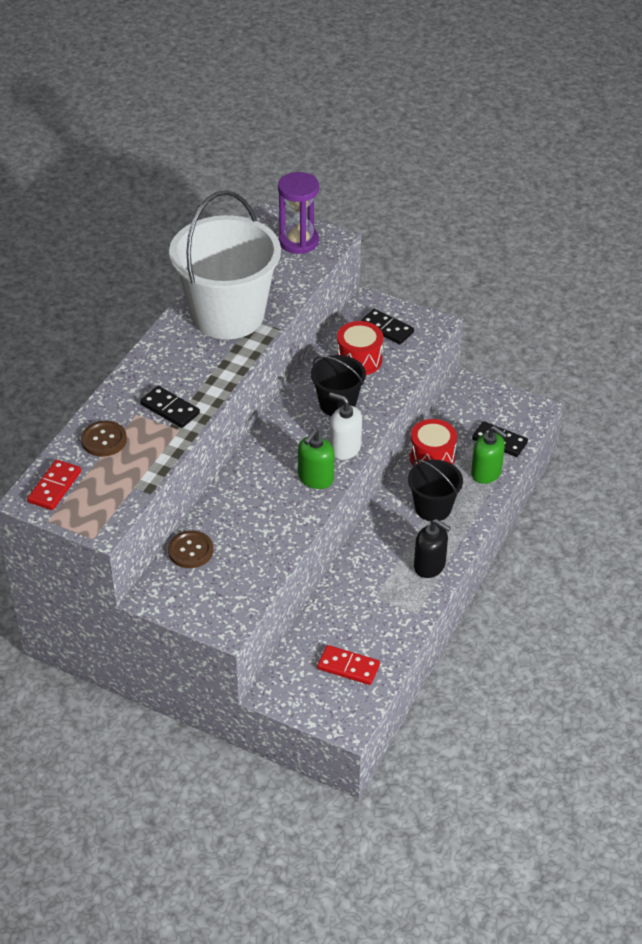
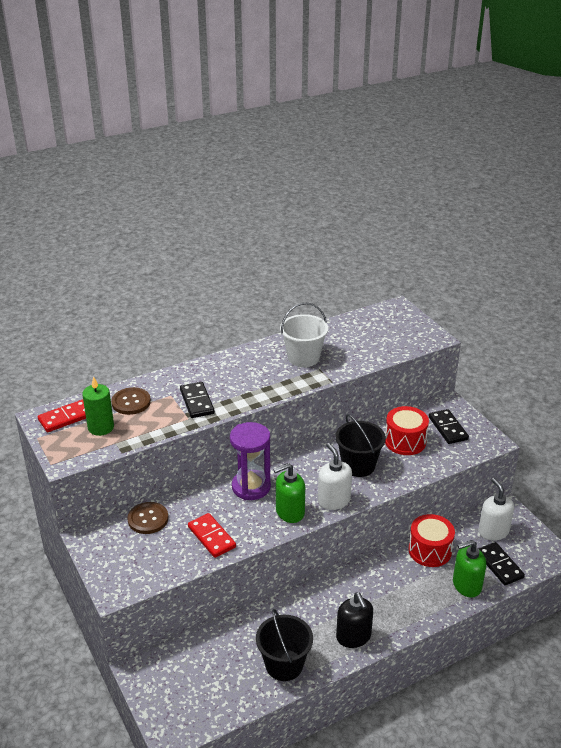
camera: 35 degrees right, 10 degrees down
white bucket [169,191,281,339] -> white bucket [280,303,328,367], size x0.51
purple hourglass [278,172,319,254] -> purple hourglass moved to [230,422,271,500]
red domino [317,645,380,685] -> red domino moved to [188,513,236,558]
black bucket [408,459,463,521] -> black bucket moved to [256,609,313,681]
green soap dispenser [471,426,508,484] -> green soap dispenser turned 90 degrees clockwise [453,540,486,598]
none -> green candle [82,376,114,436]
none -> white soap dispenser [478,478,514,541]

